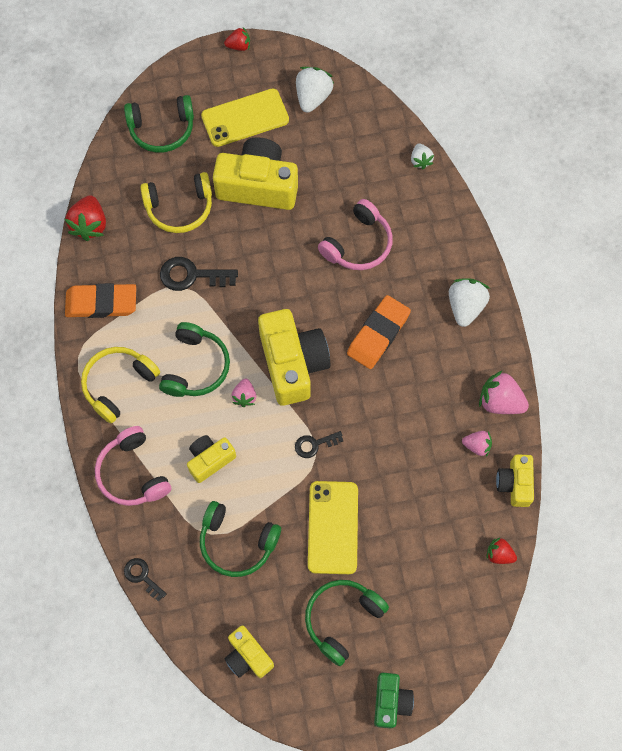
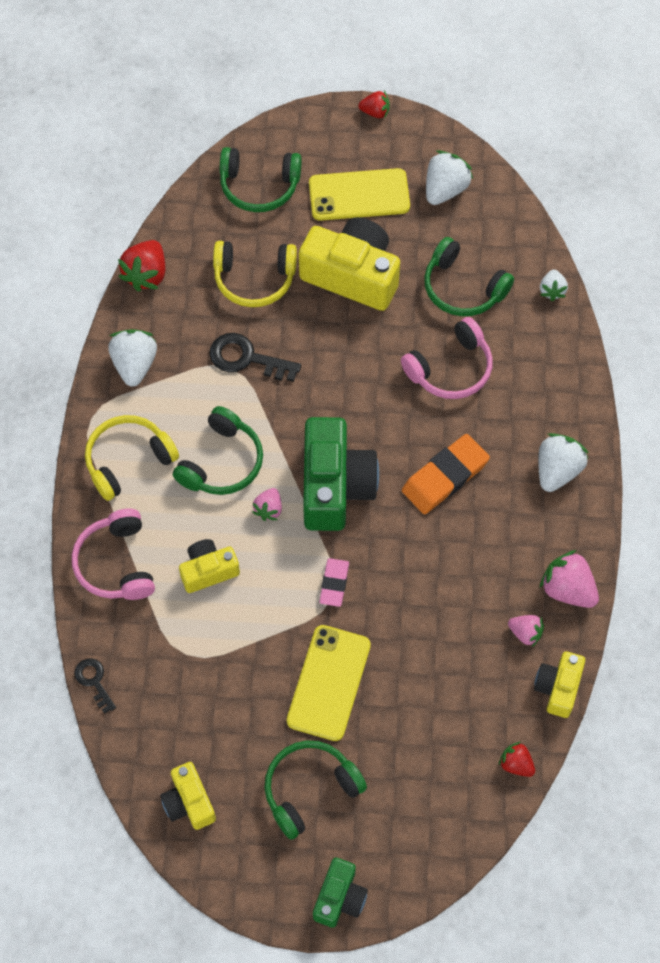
camera: 15 degrees right, 5 degrees down
orange eraser [65,283,136,318] -> white strawberry [108,329,157,387]
green headphones [200,501,281,577] -> green headphones moved to [424,237,514,316]
yellow camera [258,309,330,406] -> green camera [303,417,379,531]
black key [295,431,343,458] -> pink eraser [319,558,349,607]

